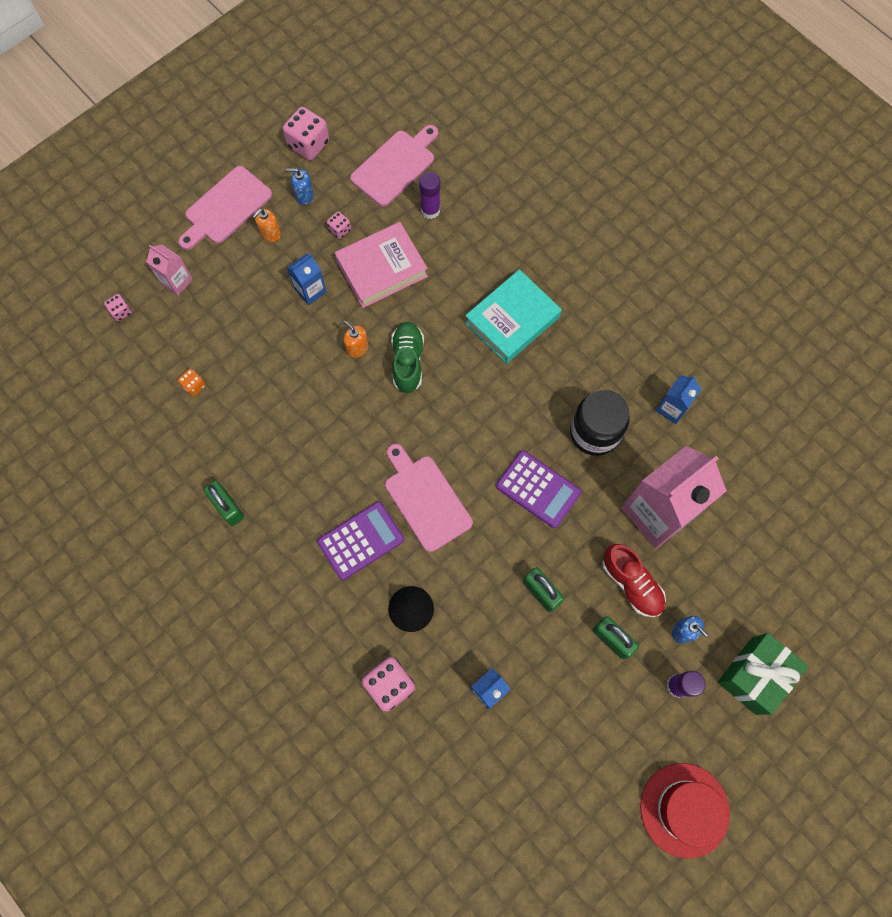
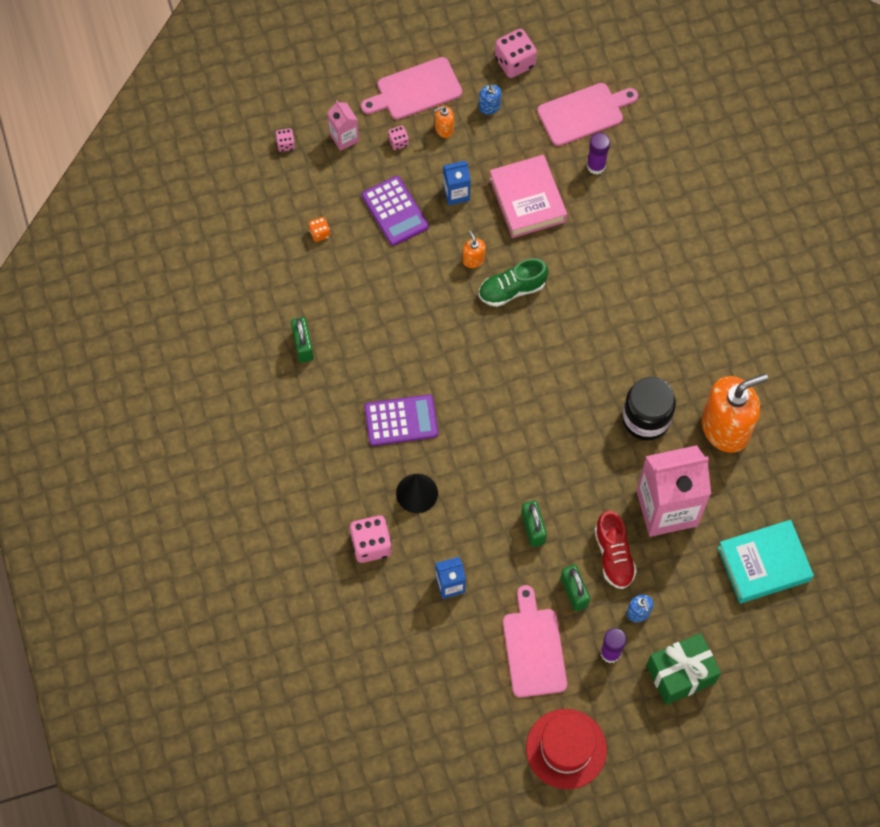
camera: 25 degrees right, 5 degrees down
blue soap dispenser [286,168,314,205] -> blue soap dispenser turned 135 degrees counterclockwise [479,84,502,115]
pink dice [327,211,351,239] -> pink dice moved to [388,126,409,150]
pink book [335,222,428,308] -> pink book turned 75 degrees clockwise [489,155,567,238]
pink cutting board [385,444,473,552] -> pink cutting board moved to [503,585,567,698]
green shoe [391,322,424,393] -> green shoe turned 135 degrees counterclockwise [479,258,549,307]
turquoise book [465,269,562,364] -> turquoise book moved to [718,520,814,603]
purple calculator [496,450,581,528] -> purple calculator moved to [362,176,429,246]
blue carton [656,375,701,424] -> orange soap dispenser [702,373,768,453]

